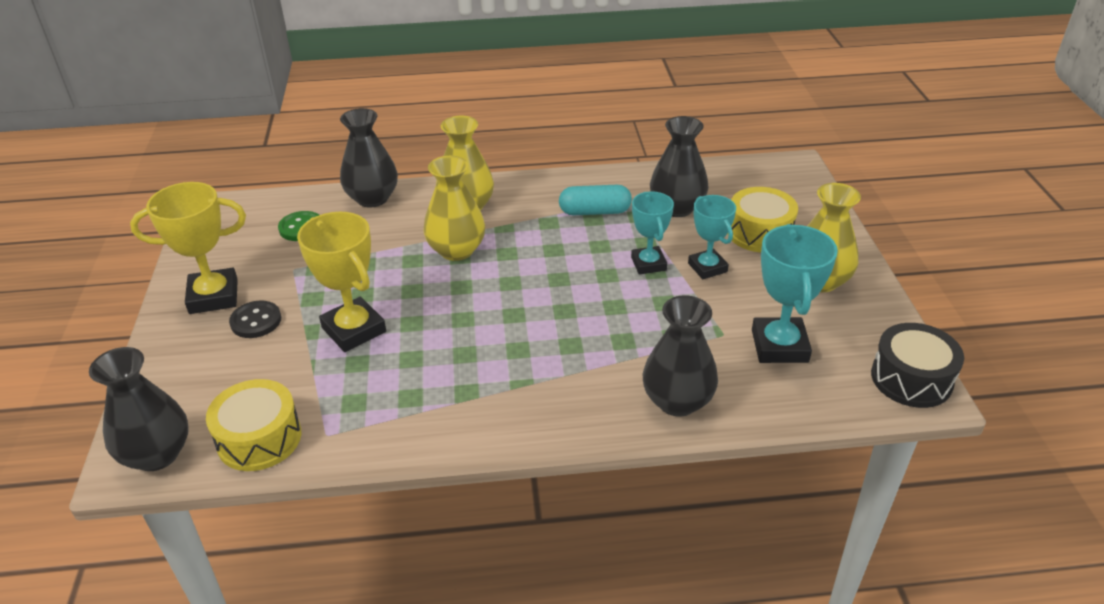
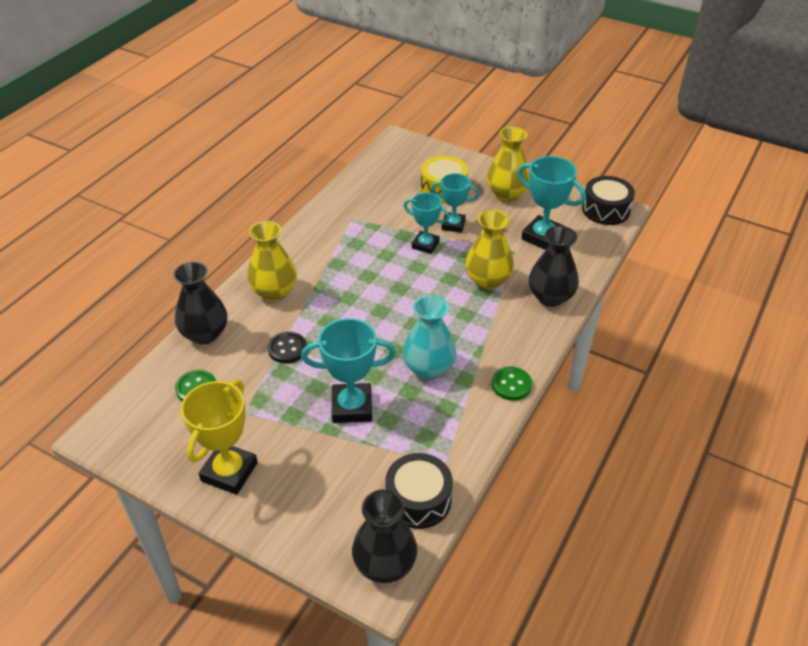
camera: 55 degrees left, 5 degrees up
yellow drum [206,379,301,471] -> black drum [385,453,453,529]
black button [229,300,281,338] -> black button moved to [268,332,307,363]
yellow trophy [297,212,386,352] -> turquoise trophy [301,318,396,423]
yellow vase [423,156,485,261] -> yellow vase moved to [465,210,514,290]
turquoise capsule [559,185,632,215] -> none
black vase [650,116,709,217] -> none
none -> turquoise vase [403,295,456,379]
none -> green button [491,366,532,401]

